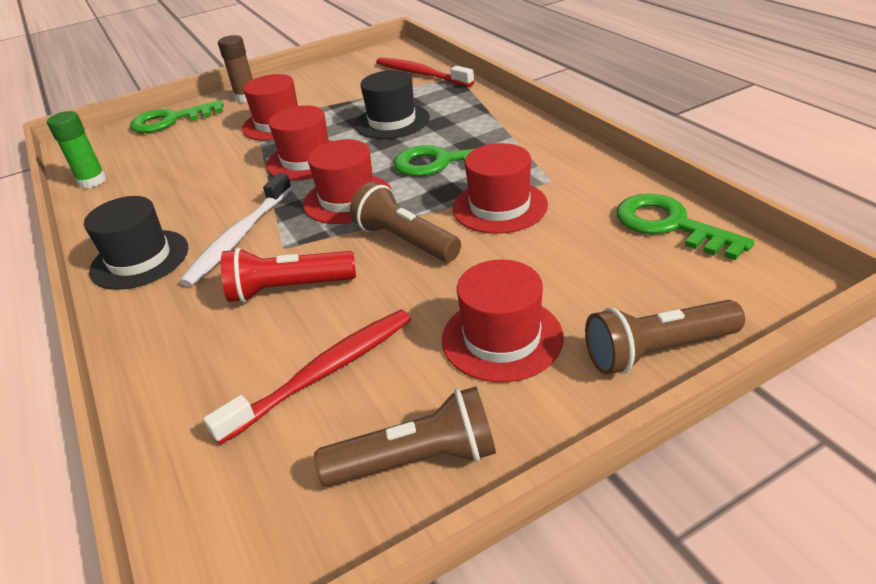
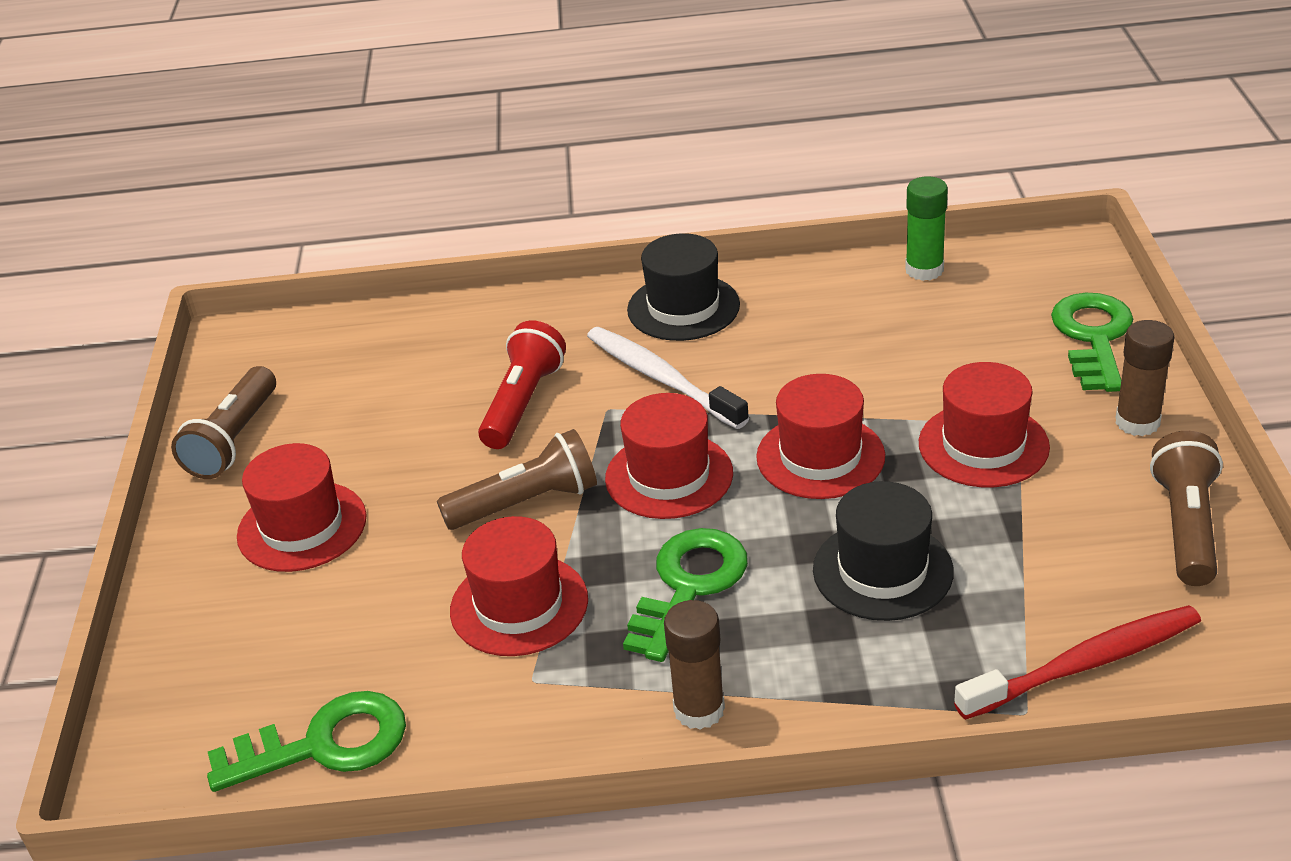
camera: 115 degrees right, 0 degrees up
red toothbrush [203,310,411,445] -> none
brown flashlight [585,300,745,375] -> brown flashlight moved to [1150,431,1223,586]
none -> brown glue stick [664,600,725,730]

